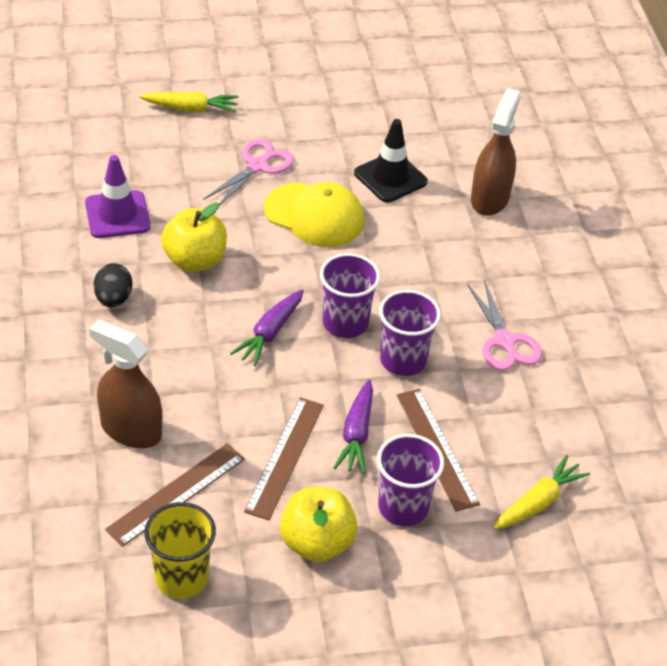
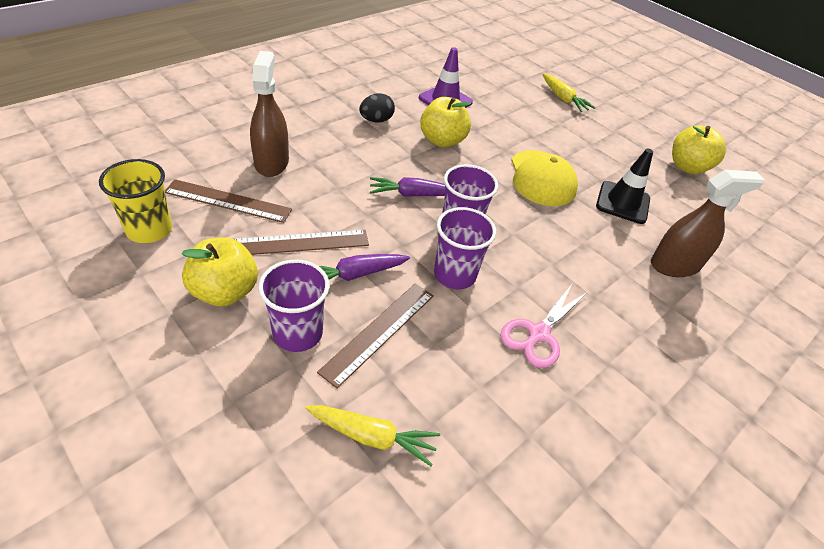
camera: 55 degrees right, 0 degrees up
pink scissors [203,139,294,206] -> none
none -> yellow apple [672,125,726,174]

